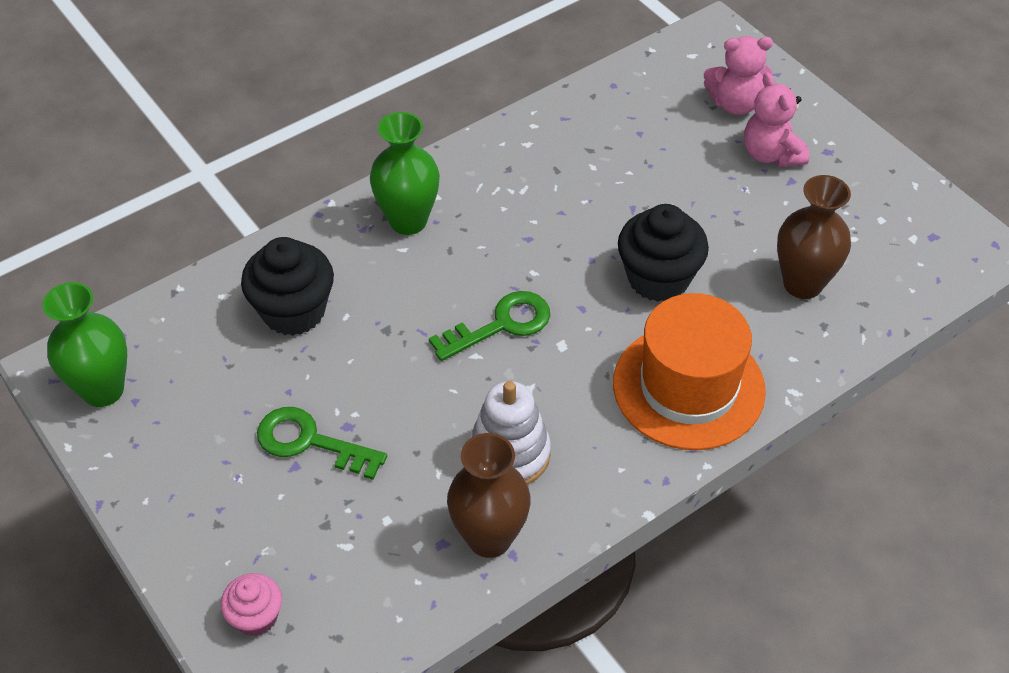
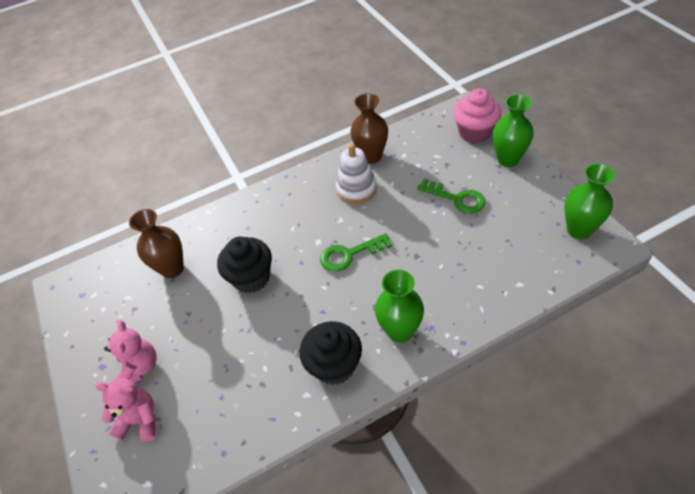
camera: 165 degrees left, 0 degrees up
pink cupcake [221,573,282,636] -> pink cupcake [454,89,501,143], size x1.75
black cupcake [241,237,334,336] -> black cupcake moved to [299,321,362,385]
orange hat [613,293,766,450] -> none
none -> green vase [493,94,534,167]

